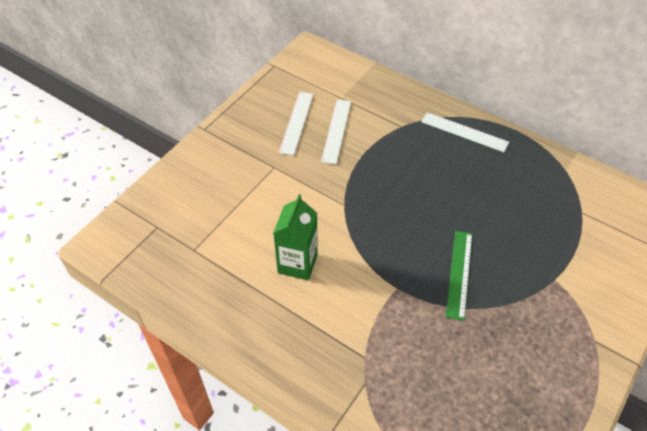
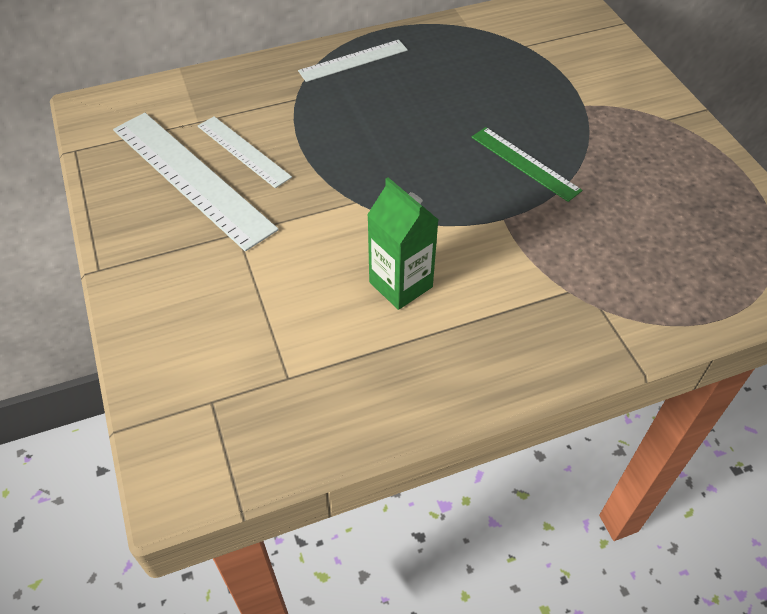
camera: 55 degrees left, 0 degrees up
white ruler [279,92,313,155] -> white ruler [113,113,279,251], size x1.79

